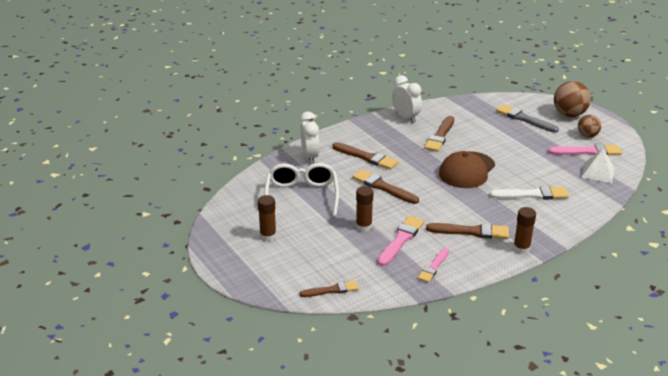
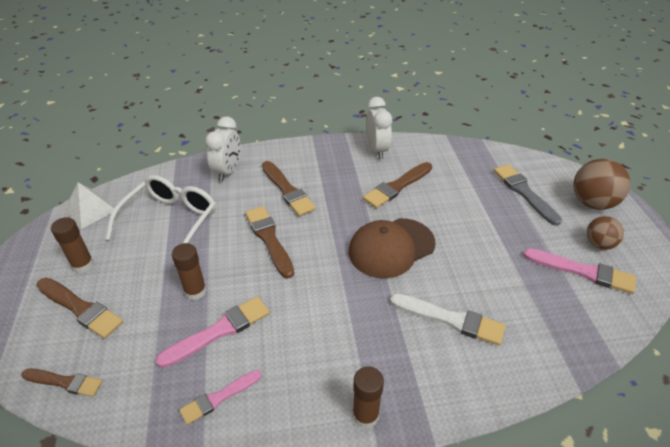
camera: 25 degrees right, 10 degrees up
brown brush [426,223,509,239] -> brown brush moved to [37,278,123,339]
white pyramid [581,149,615,183] -> white pyramid moved to [64,182,114,229]

